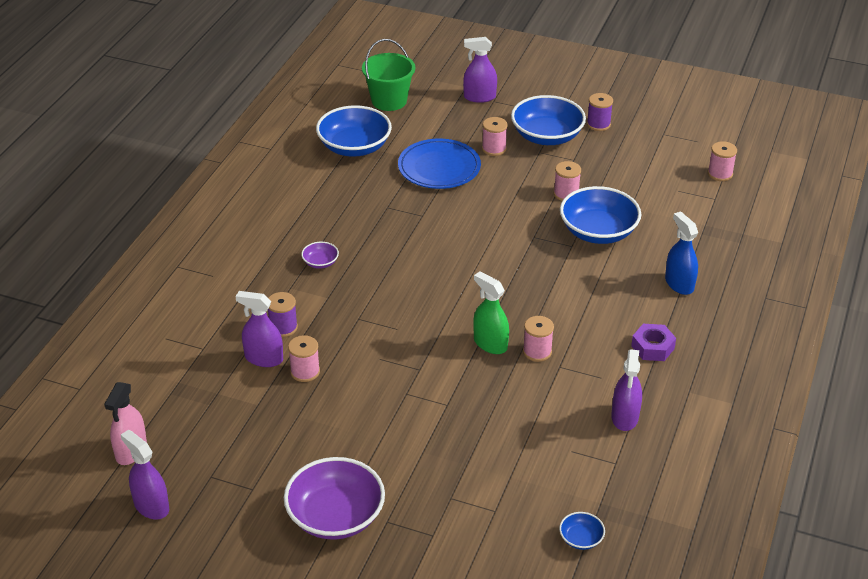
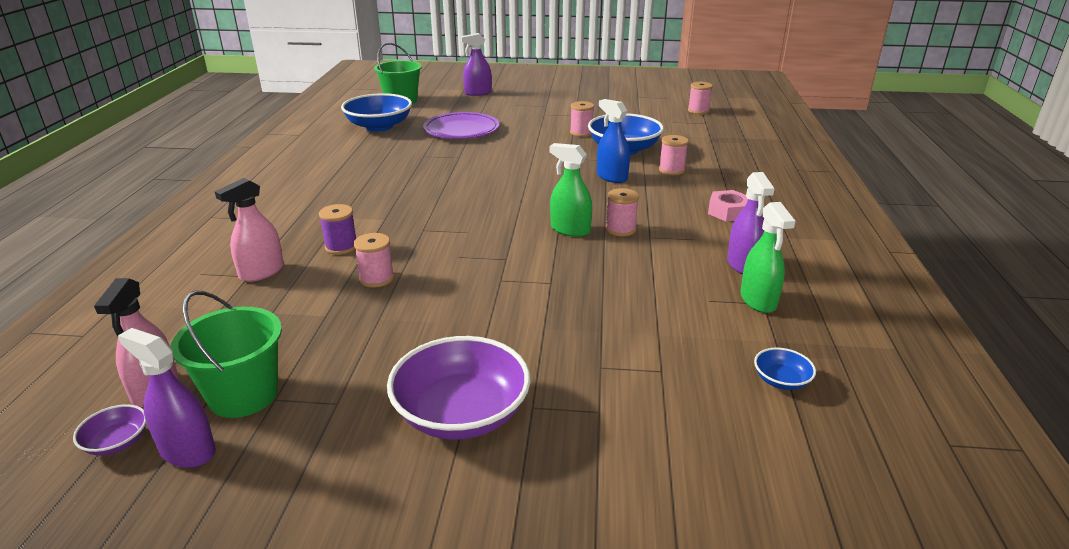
camera: 15 degrees left, 10 degrees down
purple spray bottle [235,291,283,367] -> none
purple bowl [301,242,339,269] -> purple bowl moved to [73,404,146,456]
blue plate [398,139,481,189] -> purple plate [423,112,500,139]
pink spool [482,117,508,156] -> pink spool moved to [659,135,689,175]
blue bowl [511,95,586,145] -> none
purple spool [587,93,613,131] -> none
purple nut [631,324,676,361] -> pink nut [708,190,748,222]
blue spray bottle [665,212,698,295] -> blue spray bottle moved to [597,99,630,183]
none -> green bucket [171,291,282,418]
none -> pink spray bottle [215,178,284,282]
none -> green spray bottle [741,202,795,313]

